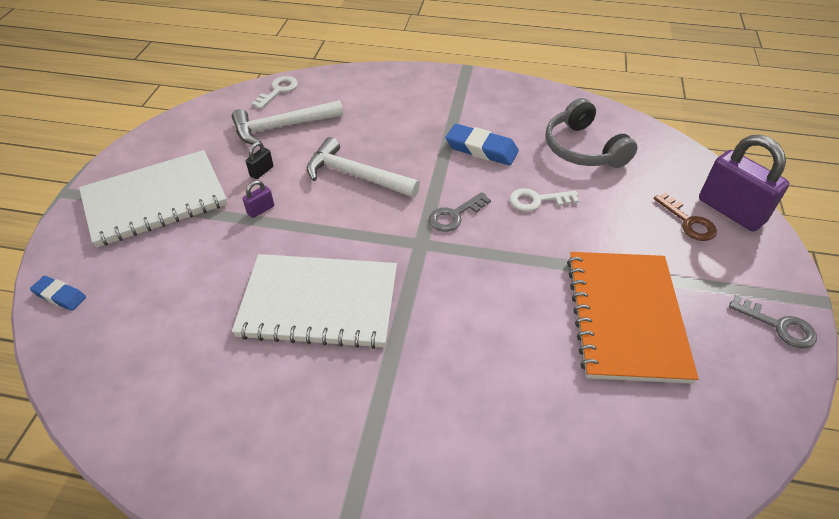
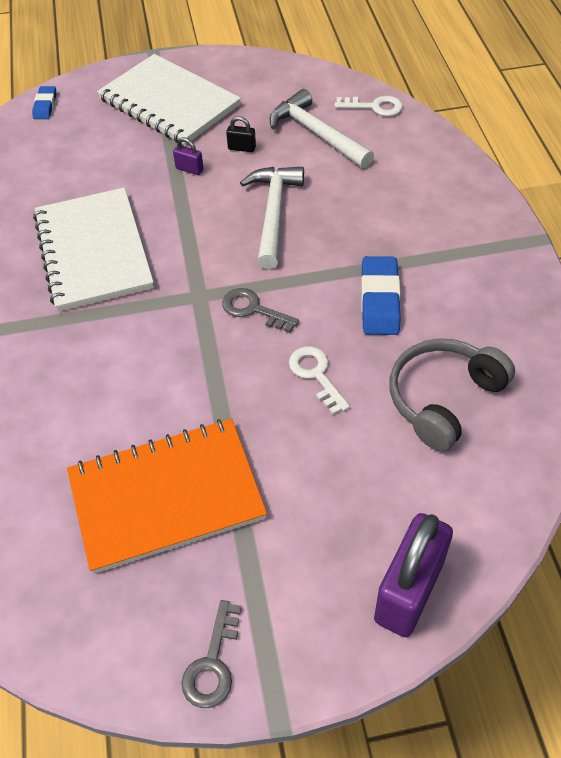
camera: 70 degrees right, 5 degrees up
brown key [654,192,717,241] -> none

